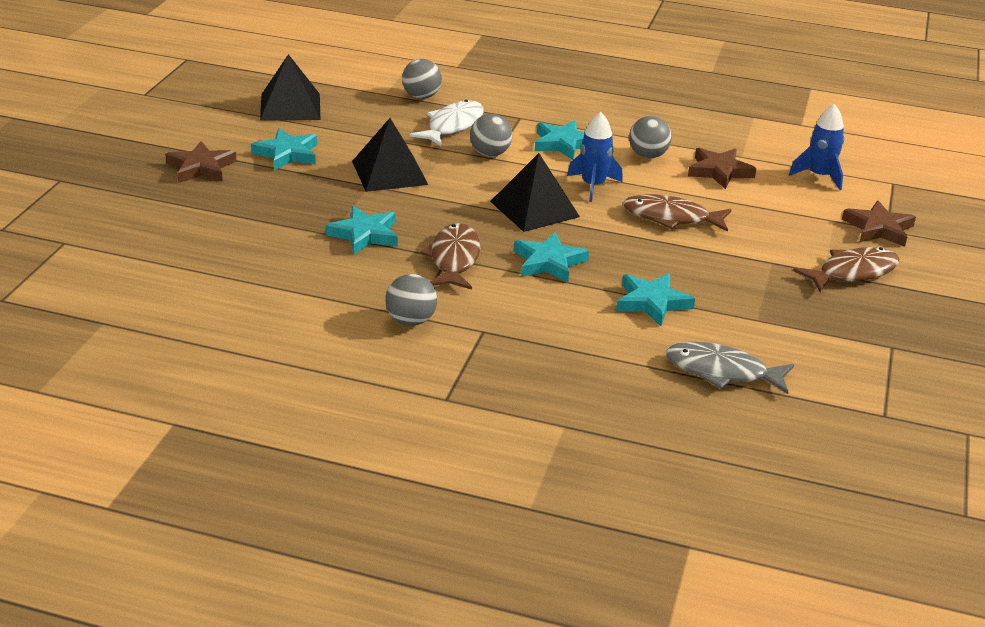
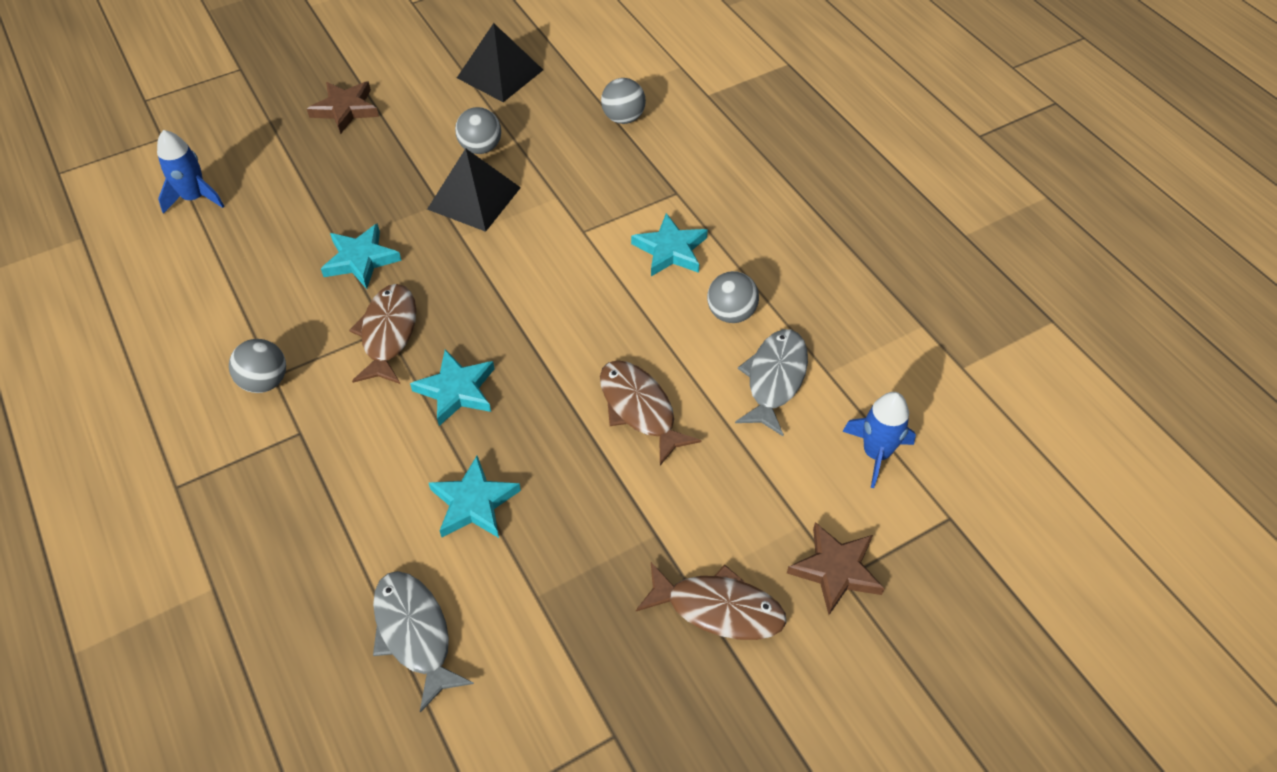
camera: 45 degrees right, 20 degrees up
turquoise star [251,129,317,170] -> none
white fish [409,100,484,146] -> none
brown fish [420,223,480,289] -> brown fish turned 45 degrees counterclockwise [349,284,416,384]
grey ball [470,114,512,157] -> grey ball moved to [455,107,501,154]
black pyramid [490,153,580,232] -> none
blue rocket [567,112,623,202] -> blue rocket moved to [157,130,224,214]
brown star [688,148,757,189] -> grey fish [735,329,808,436]

